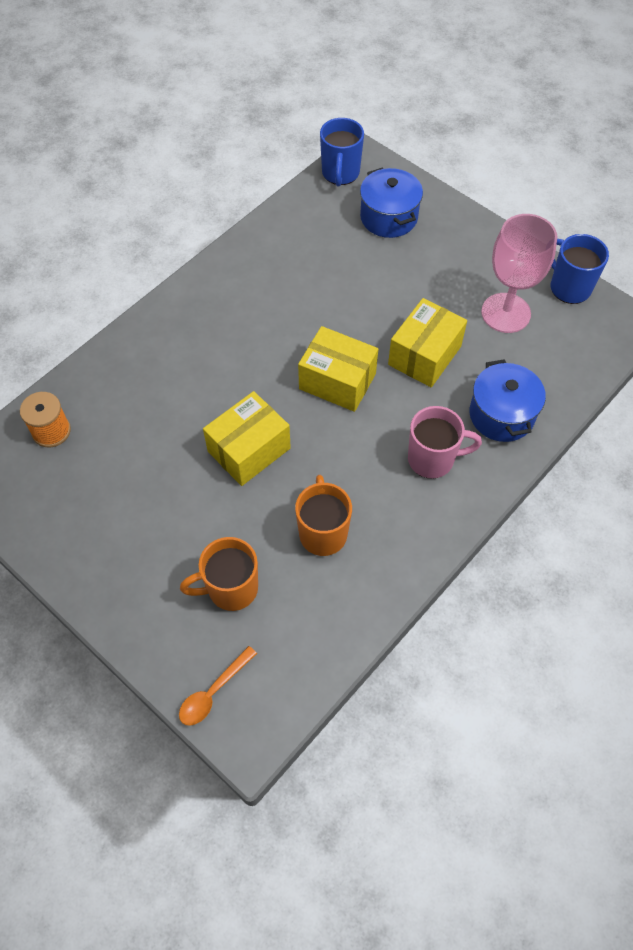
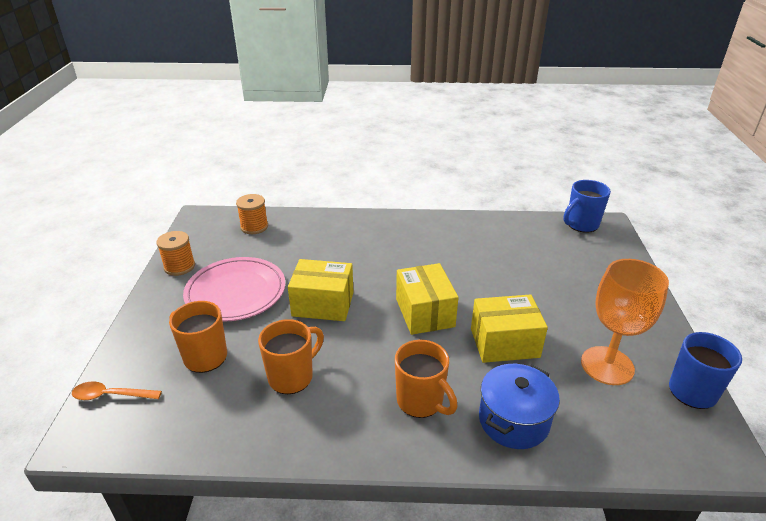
camera: 50 degrees right, 25 degrees down
blue pot [360,168,423,238] -> none
pink mug [408,406,482,479] -> orange mug [395,340,457,418]
pink goblet [481,214,557,333] -> orange goblet [581,259,669,385]
none -> orange spool [156,231,195,276]
none -> pink plate [183,257,285,321]

